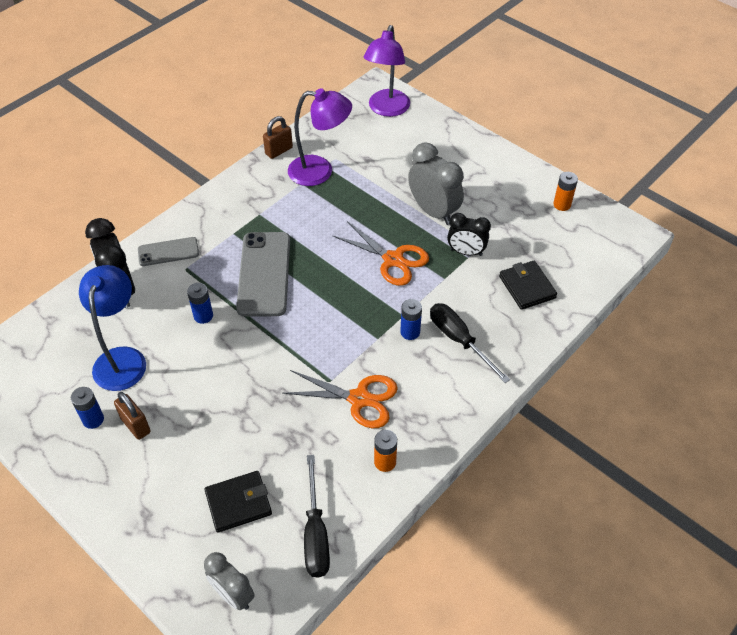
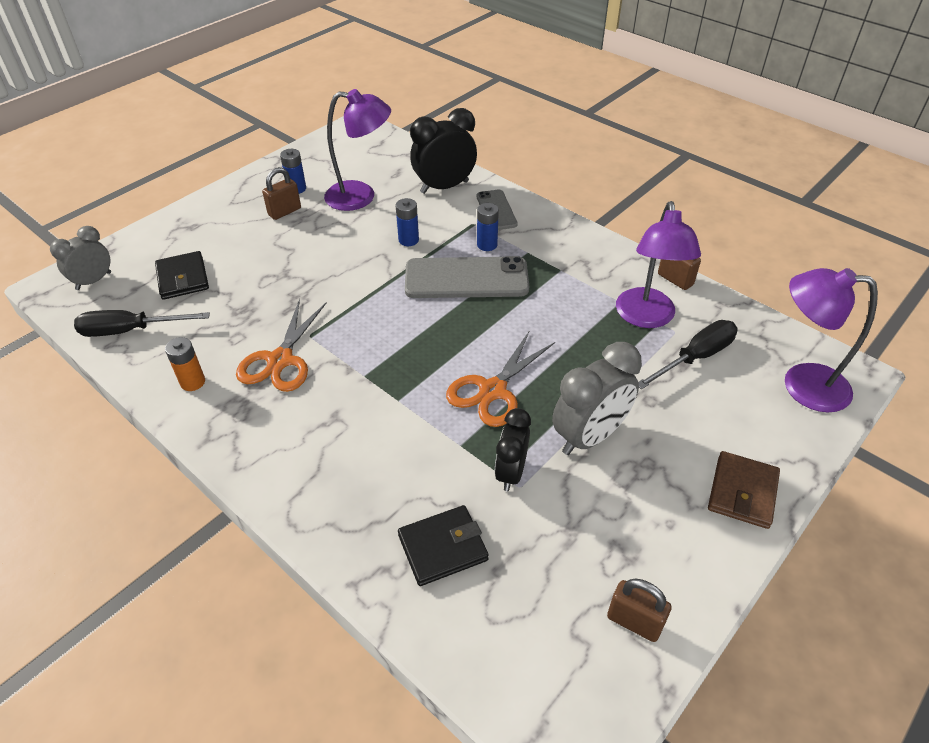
camera: 90 degrees right, 5 degrees down
blue lamp [79,265,146,391] -> purple lamp [324,89,391,211]
blue battery [400,299,422,340] -> blue battery moved to [477,203,499,251]
black screwdriver [430,303,510,383] -> black screwdriver moved to [639,320,738,390]
orange battery [553,172,578,211] -> brown padlock [607,578,672,642]
none -> brown wallet [708,451,780,529]

